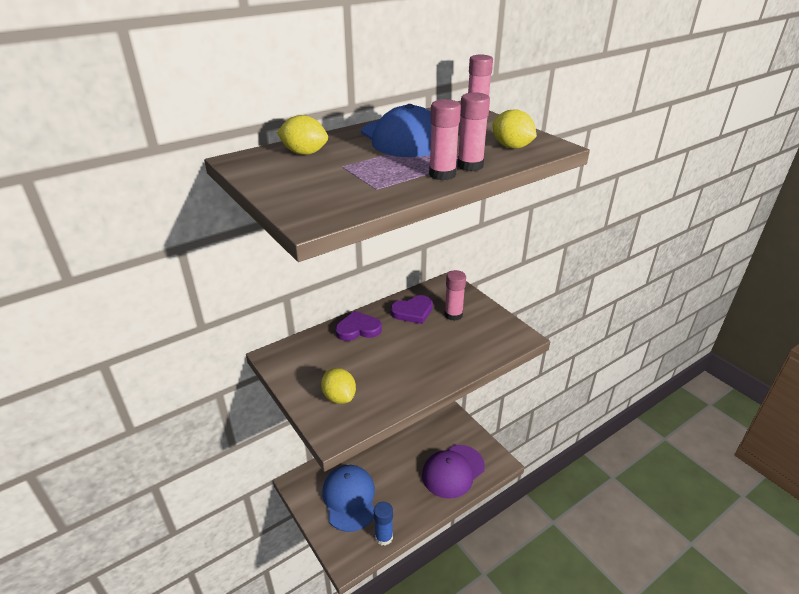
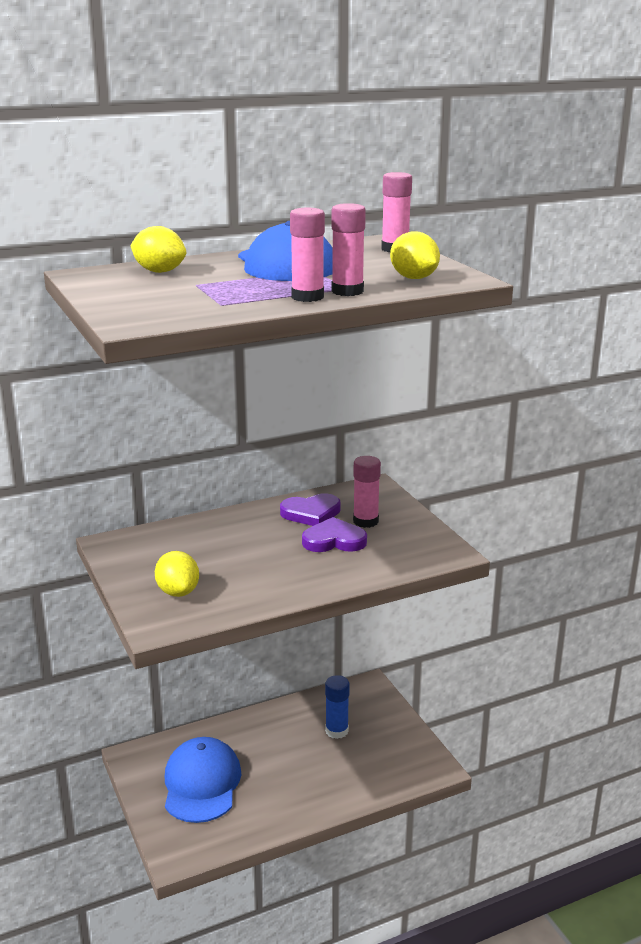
camera: 10 degrees right, 10 degrees down
purple heart [335,311,382,341] -> purple heart moved to [302,517,367,552]
blue glue stick [374,502,393,546] -> blue glue stick moved to [325,675,350,739]
purple cap [422,445,485,499] -> none

